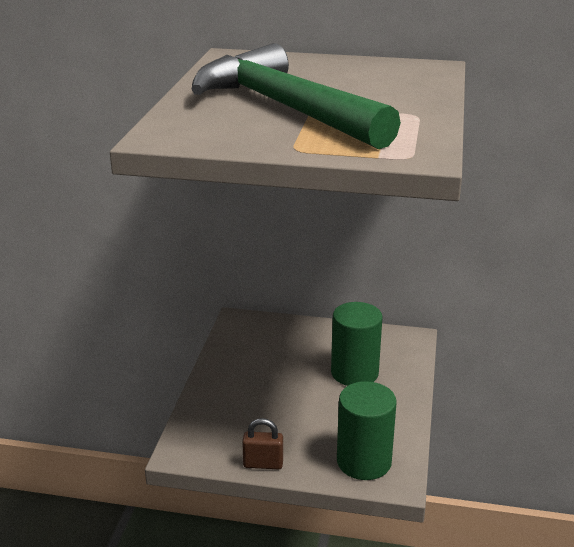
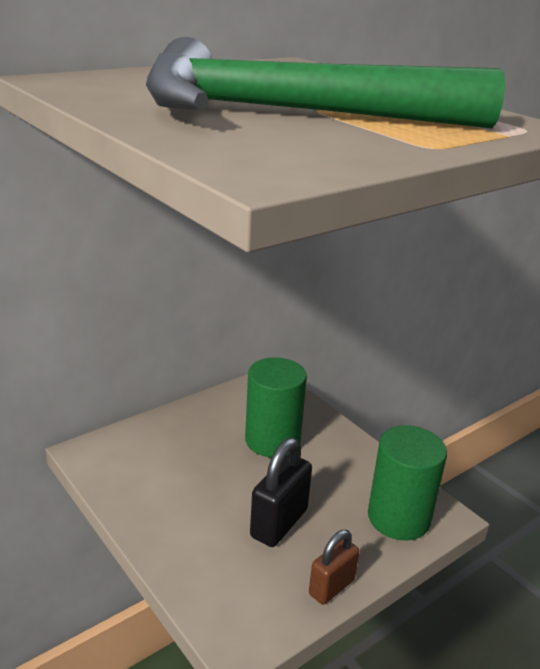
camera: 50 degrees left, 0 degrees up
none -> black padlock [250,438,312,547]

